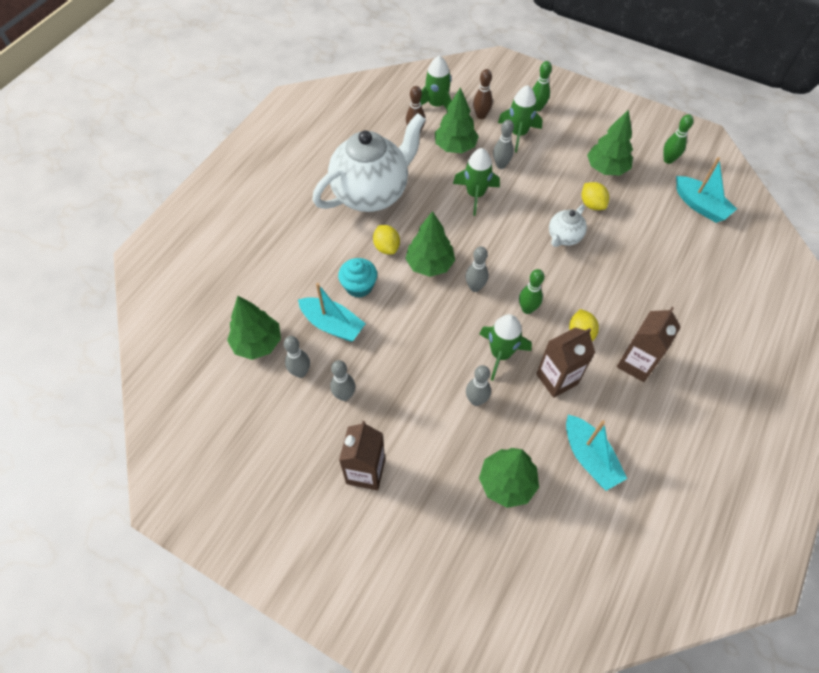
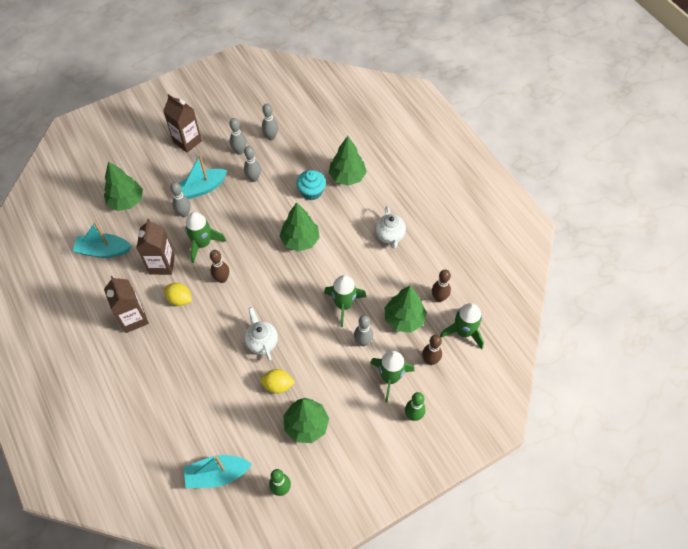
camera: 120 degrees right, 0 degrees up
green tree [227,296,281,360] -> green tree moved to [329,136,367,186]
turquoise boat [298,283,366,342] -> turquoise boat moved to [179,154,228,199]
white teapot [312,113,426,212] -> white teapot [375,206,406,249], size x0.46
yellow lemon [373,225,400,255] -> none
grey bowling pin [466,246,488,292] -> grey bowling pin moved to [244,146,261,182]
green bowling pin [519,269,545,314] -> brown bowling pin [210,250,229,283]

